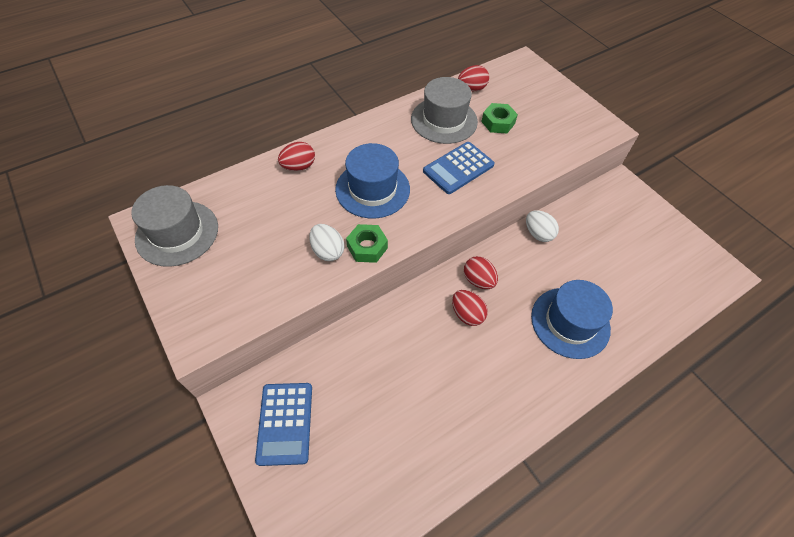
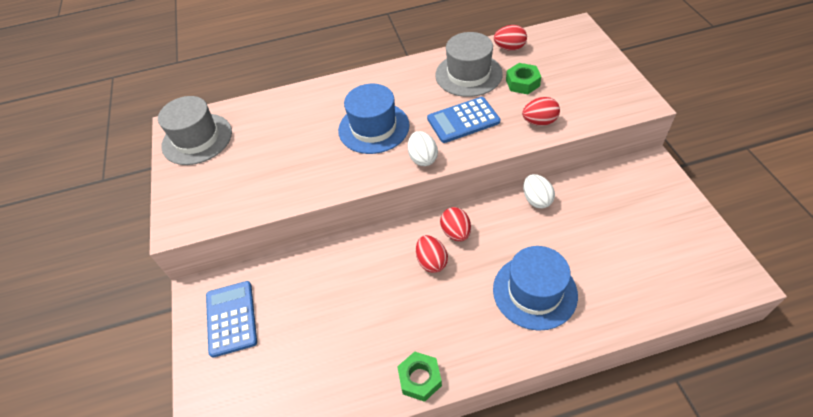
camera: 25 degrees right, 5 degrees down
blue calculator [255,383,312,466] -> blue calculator turned 150 degrees clockwise [206,281,257,358]
red egg [278,142,315,171] -> red egg moved to [522,97,560,126]
white egg [309,224,344,261] -> white egg moved to [408,131,438,166]
green nut [346,224,388,263] -> green nut moved to [397,352,442,402]

